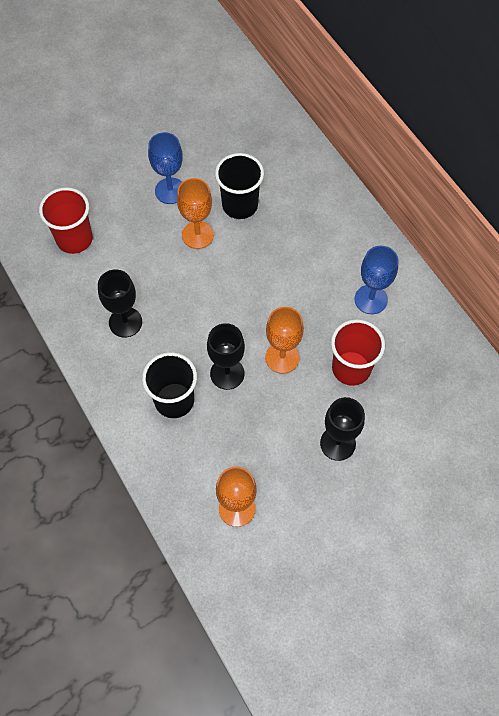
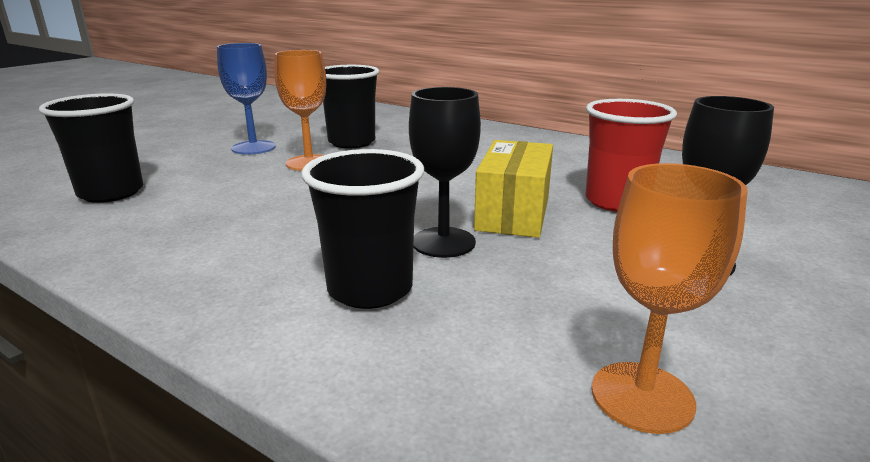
camera: 25 degrees left, 40 degrees down
red cup [39,187,93,254] -> black cup [39,93,143,203]
black goblet [98,269,142,338] -> none
orange goblet [265,307,304,374] -> yellow box [474,140,553,238]
blue goblet [355,246,398,314] -> none

